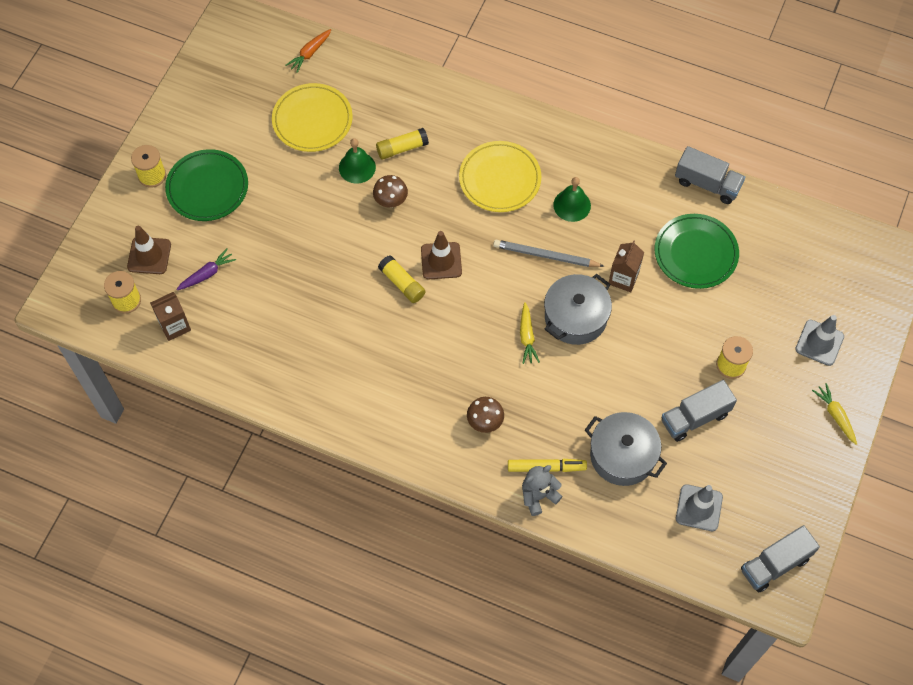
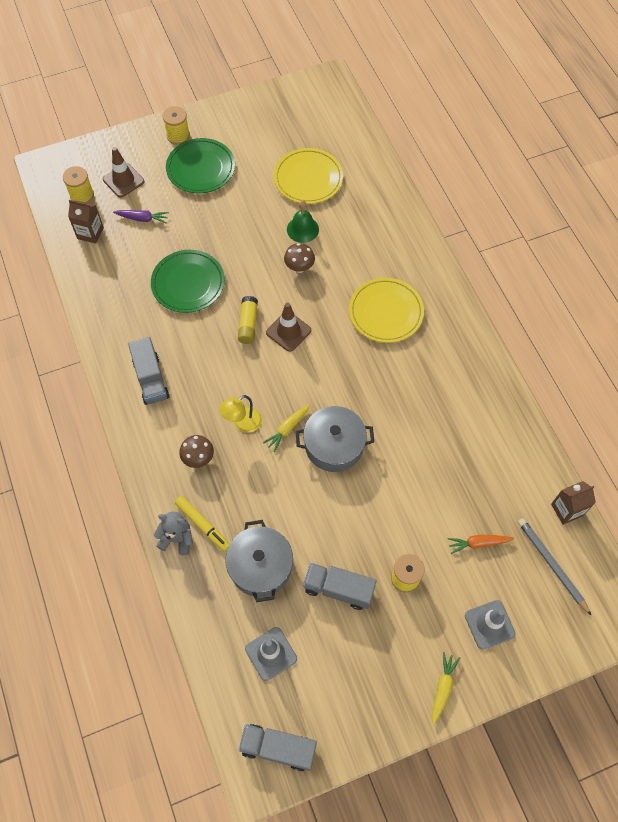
camera: 45 degrees right, 0 degrees up
orange carrot [286,29,331,73] -> orange carrot moved to [448,535,514,554]
yellow glue stick [376,128,429,159] -> none
grey pencil [493,240,604,267] -> grey pencil moved to [518,518,592,616]
green bell [553,177,591,222] -> none
brown carton [609,240,644,292] -> brown carton moved to [551,481,596,525]
green plate [655,214,739,289] -> green plate moved to [151,250,225,313]
grey truck [675,146,745,204] -> grey truck moved to [128,337,170,405]
none -> yellow lamp [219,395,262,433]

